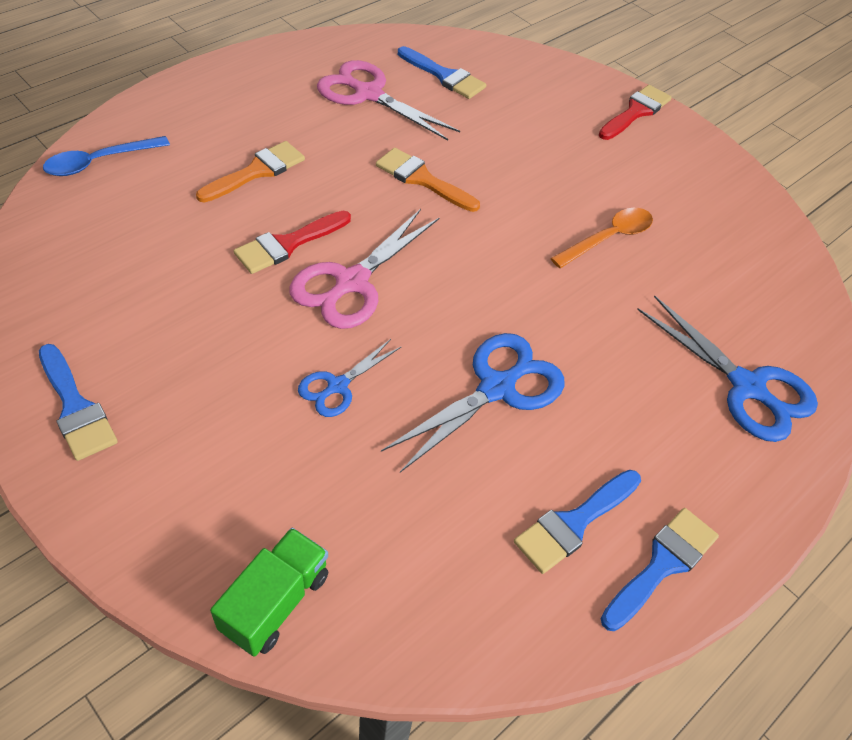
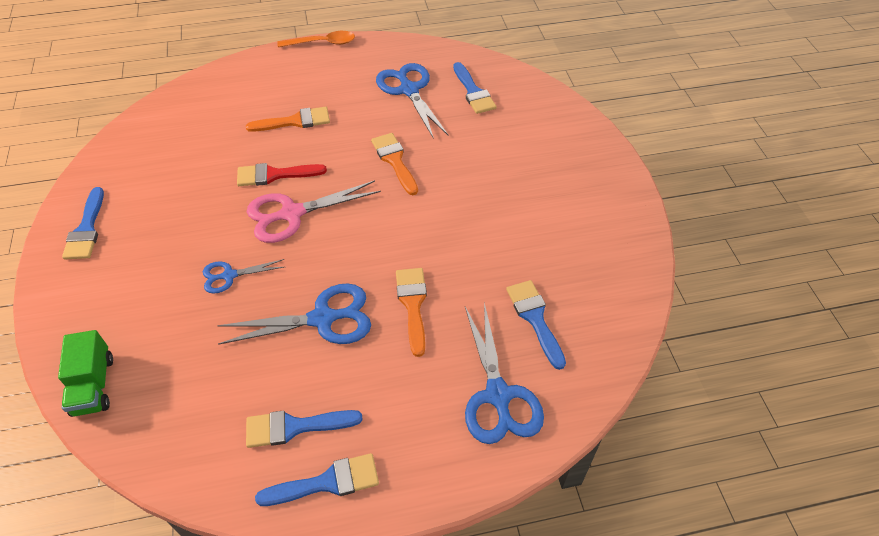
camera: 35 degrees right, 0 degrees up
blue spoon [43,136,170,176] -> none
green truck [210,528,329,657] -> green truck turned 105 degrees clockwise [58,330,113,417]
pink scissors [317,60,460,141] -> blue scissors [376,63,449,139]
orange spoon [551,208,653,268] -> orange spoon moved to [277,31,355,47]
red brush [599,85,672,140] -> none
none -> orange brush [396,268,427,357]
none -> blue brush [506,280,566,370]

